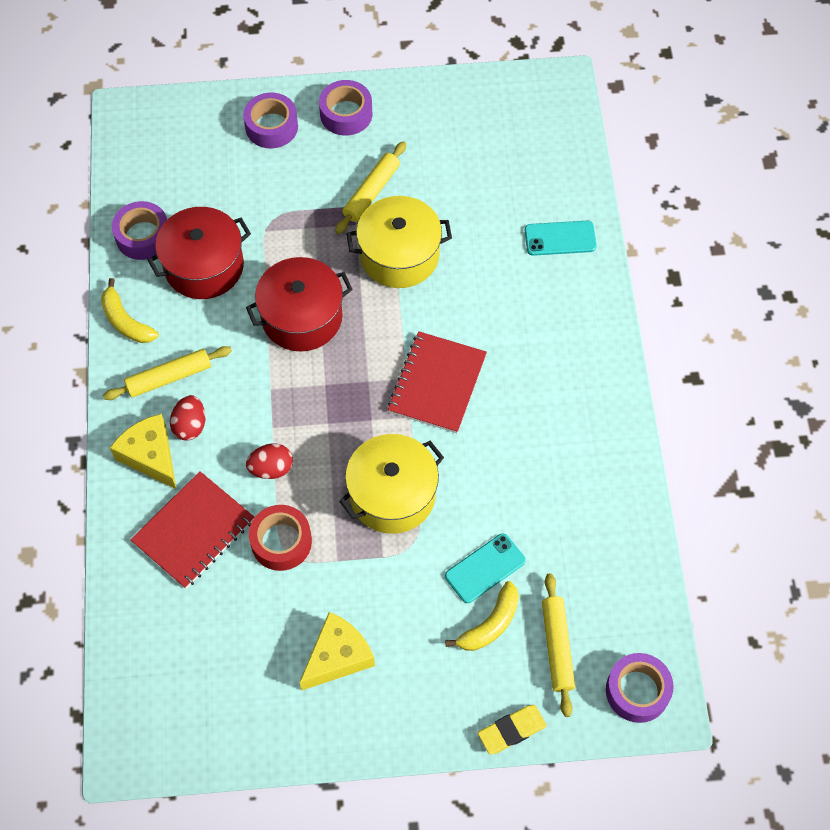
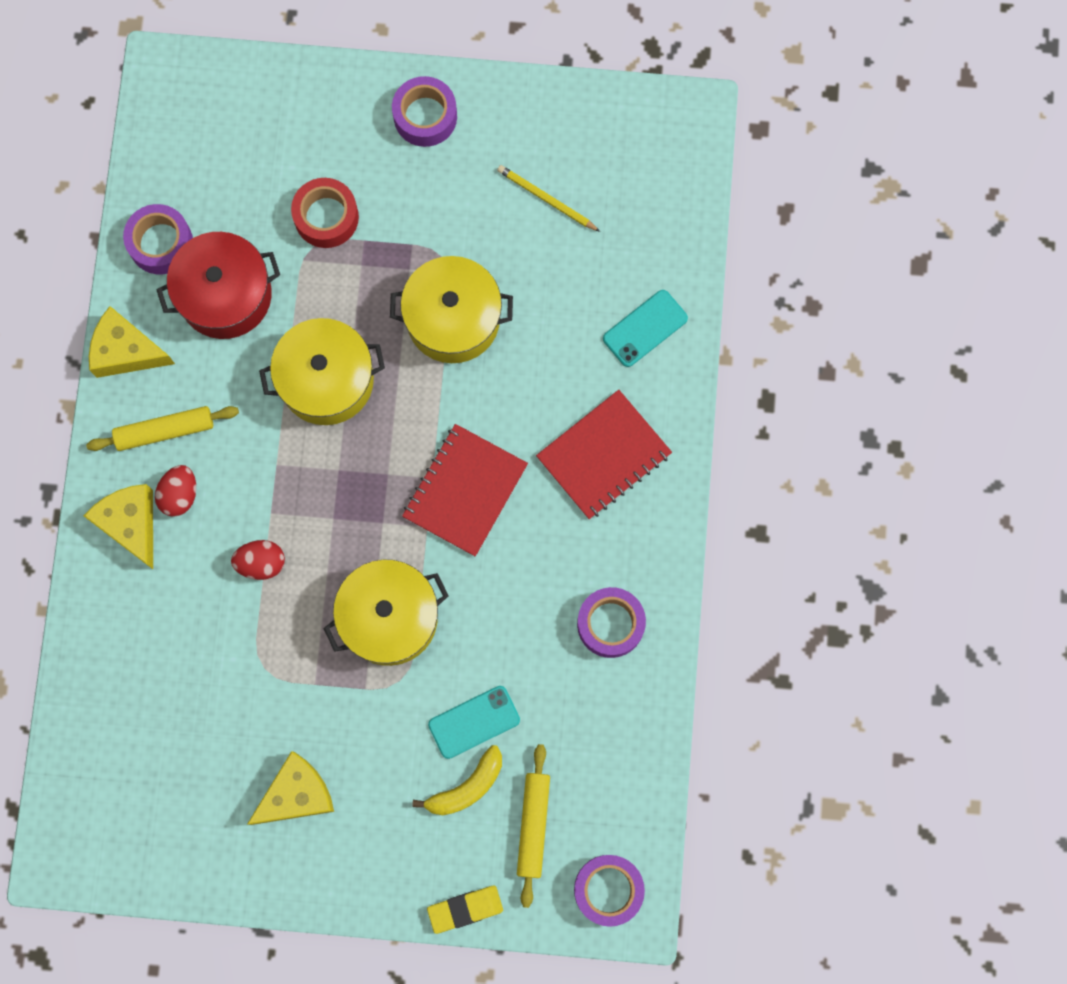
camera: 10 degrees right, 15 degrees up
yellow banana [101,278,159,343] -> yellow cheese [89,306,175,378]
red notebook [130,471,254,589] -> red notebook moved to [536,390,672,519]
purple tape [243,92,298,149] -> purple tape moved to [577,587,646,658]
red pot [246,257,353,351] -> yellow pot [259,318,385,425]
red tape [249,505,312,571] -> red tape moved to [291,178,359,248]
yellow rolling pin [335,141,406,234] -> none
turquoise phone [525,221,597,256] -> turquoise phone turned 45 degrees counterclockwise [603,290,688,367]
none -> yellow pencil [497,165,600,232]

